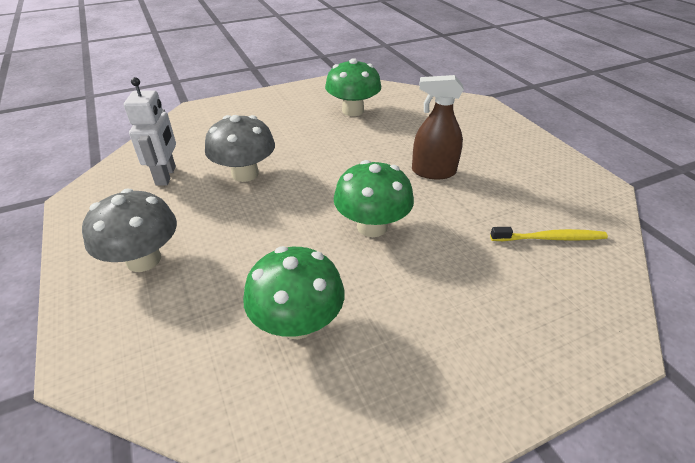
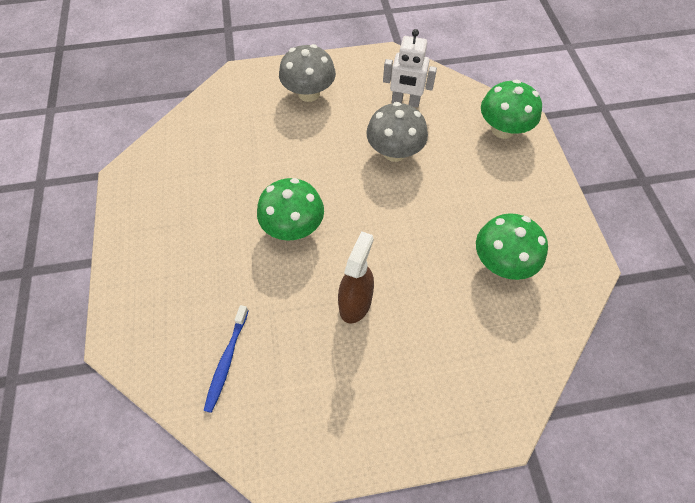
camera: 105 degrees right, 20 degrees up
green mushroom [243,246,345,339] -> green mushroom moved to [481,79,542,139]
yellow toothbrush [490,227,608,241] -> blue toothbrush [203,305,249,413]

